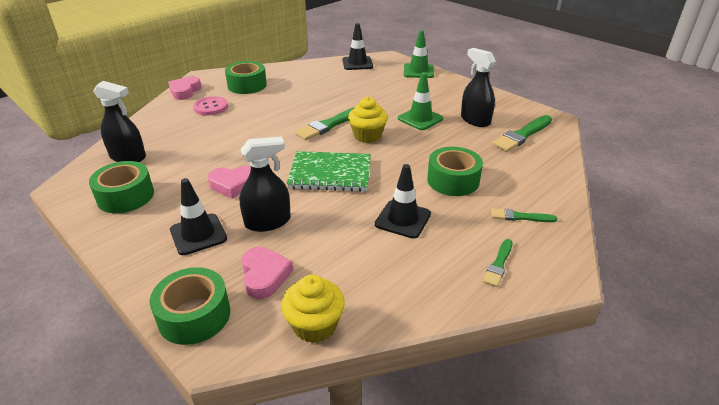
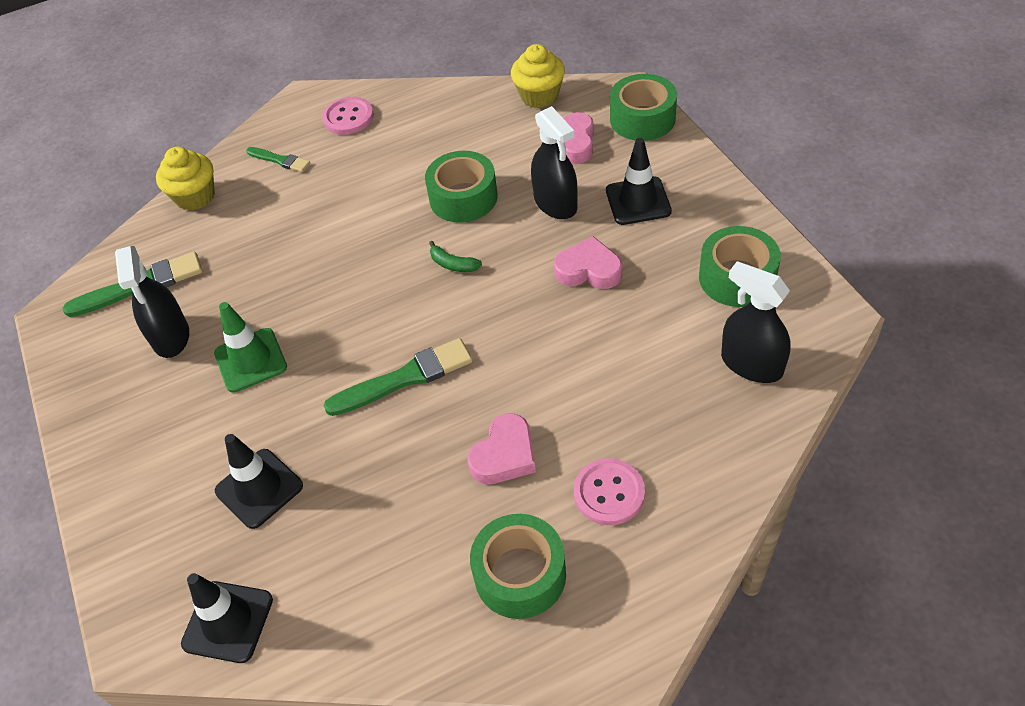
camera: 155 degrees left, 15 degrees up
pink heart [168,76,202,100] -> pink heart moved to [468,413,536,484]
black spray bottle [240,137,291,232] -> black spray bottle turned 120 degrees counterclockwise [531,106,578,219]
green notebook [286,151,371,192] -> green banana [429,241,482,272]
yellow cupcake [348,97,388,143] -> yellow cupcake moved to [156,147,215,211]
black traffic cone [375,164,431,239] -> black traffic cone moved to [215,434,303,529]
green traffic cone [404,30,434,78] -> none
green tape [427,147,483,196] -> green tape moved to [425,151,498,223]
green brush [483,239,513,287] -> pink button [322,97,374,135]

